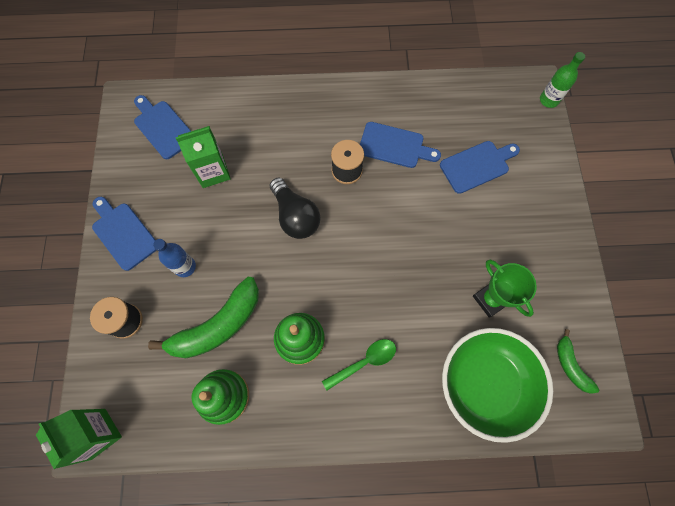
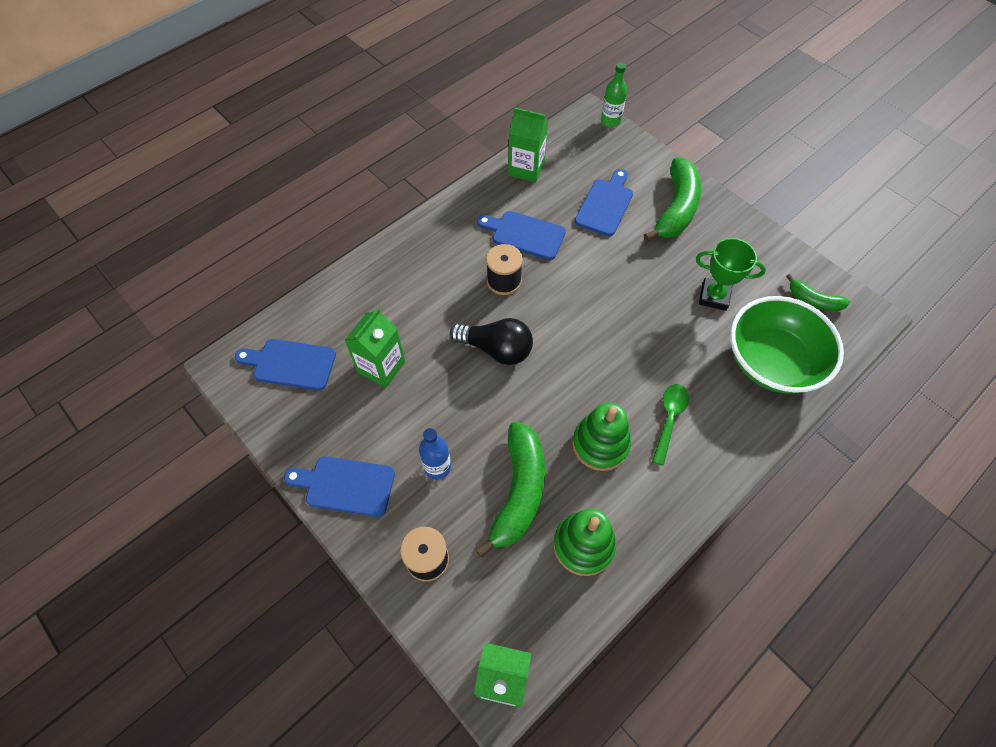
camera: 40 degrees left, 10 degrees down
blue cutting board [360,122,441,168] -> blue cutting board turned 135 degrees counterclockwise [477,211,566,260]
none -> green carton [508,107,548,183]
none -> green banana [644,158,701,241]

